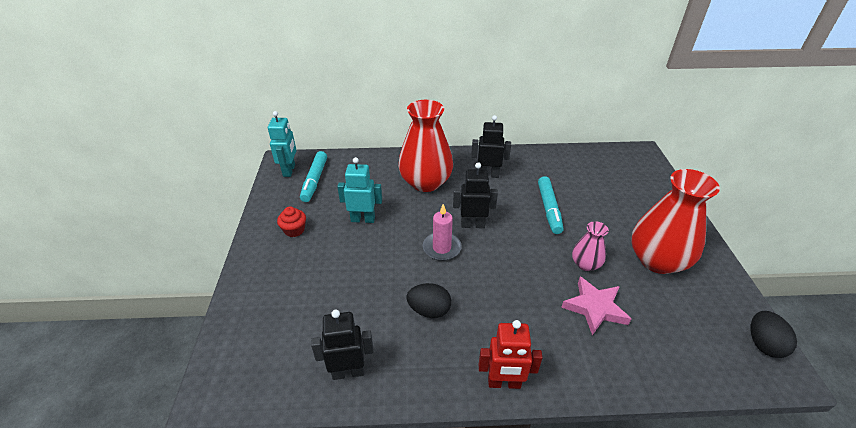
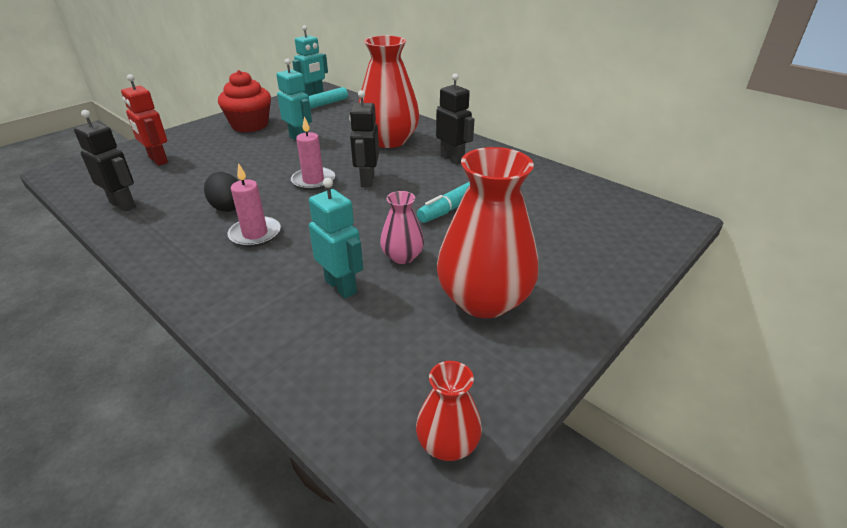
camera: 45 degrees right, 5 degrees down
red cupcake [277,207,306,237] -> red cupcake [218,70,271,132], size x1.86
black robot [453,162,498,228] -> black robot turned 135 degrees counterclockwise [349,90,379,187]
red robot [479,320,543,389] -> red robot moved to [121,74,168,166]
pink star [561,277,631,335] -> turquoise robot [309,178,363,299]
black egg [750,311,797,358] -> red vase [416,361,482,461]
none -> pink candle [228,163,281,247]

